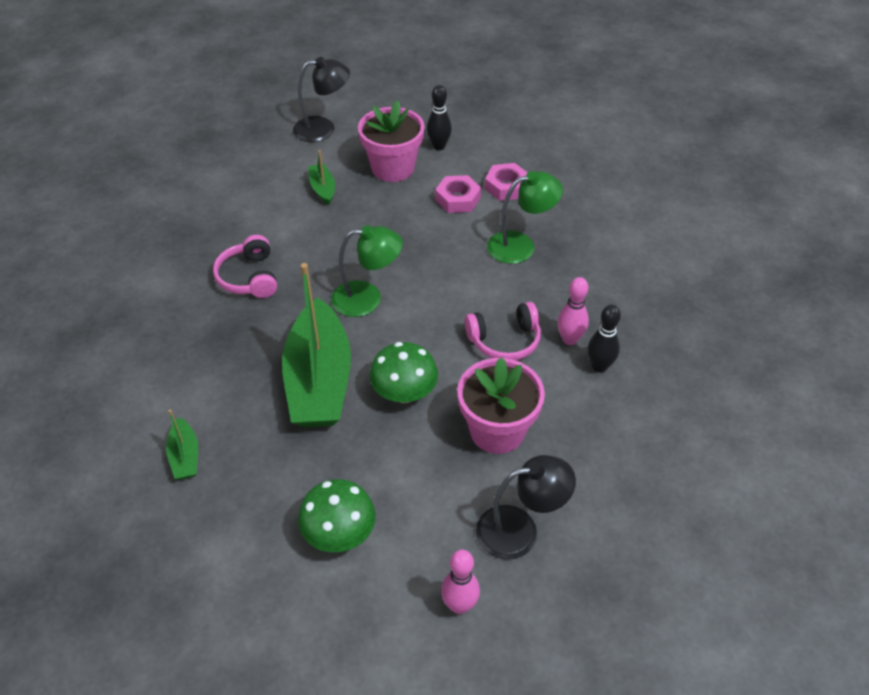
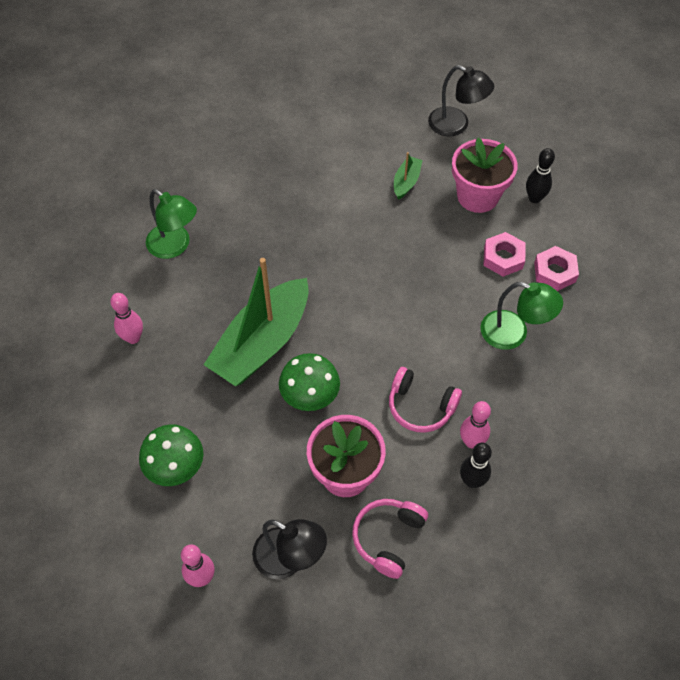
camera: 40 degrees right, 10 degrees up
green boat [166,410,198,480] -> pink bowling pin [110,293,143,344]
pink headphones [213,235,277,298] -> pink headphones moved to [352,499,428,579]
green lamp [331,225,403,317] -> green lamp moved to [146,189,197,259]

